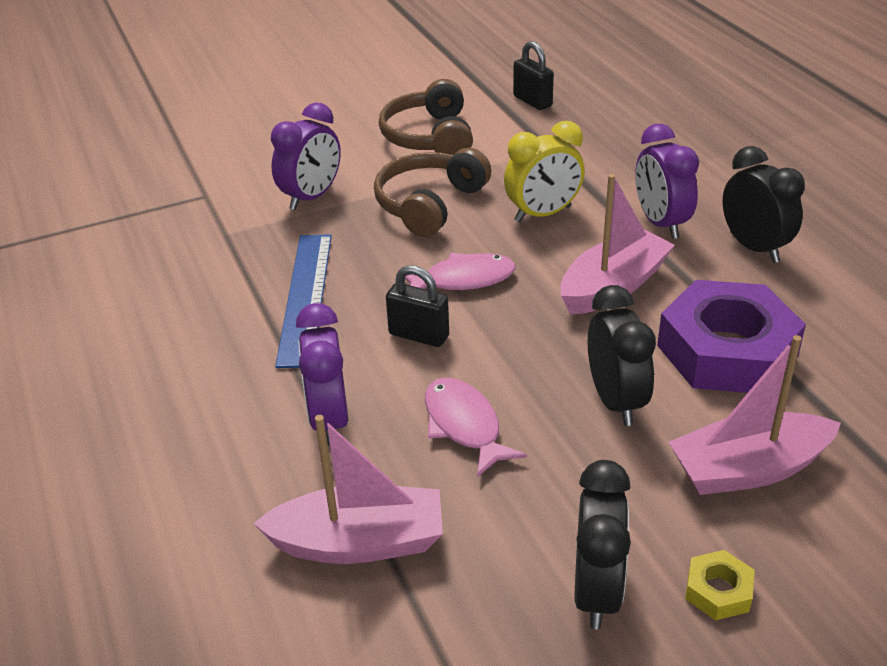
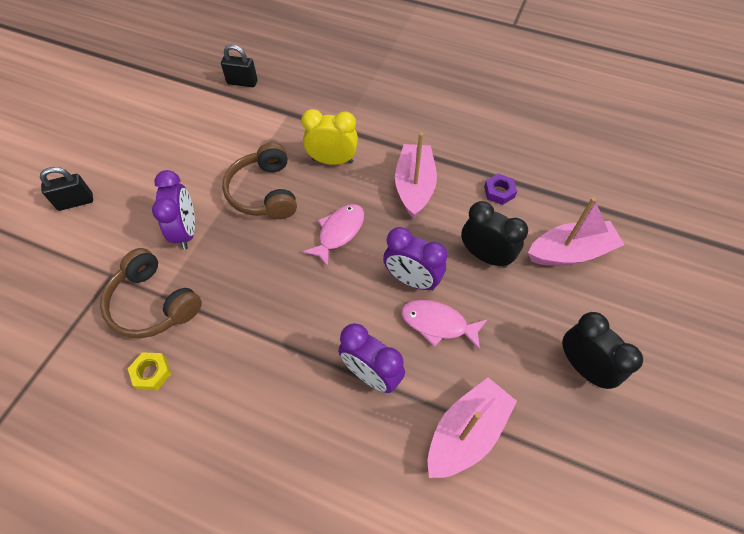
camera: 45 degrees left, 20 degrees up
blue ruler [275,234,332,368] -> none
brown headphones [379,79,473,155] -> brown headphones moved to [100,248,202,338]
black padlock [386,265,449,347] -> black padlock moved to [40,167,93,211]
yellow clock [504,121,585,222] -> yellow clock turned 105 degrees counterclockwise [301,109,358,165]
purple clock [635,124,699,239] -> purple clock moved to [383,227,447,291]
purple nut [657,280,806,393] -> purple nut [484,173,517,205], size x0.41
pink boat [669,335,841,495] -> pink boat turned 135 degrees counterclockwise [528,197,625,266]
yellow nut [685,550,755,620] -> yellow nut moved to [128,352,171,390]
black clock [722,146,805,263] -> none

